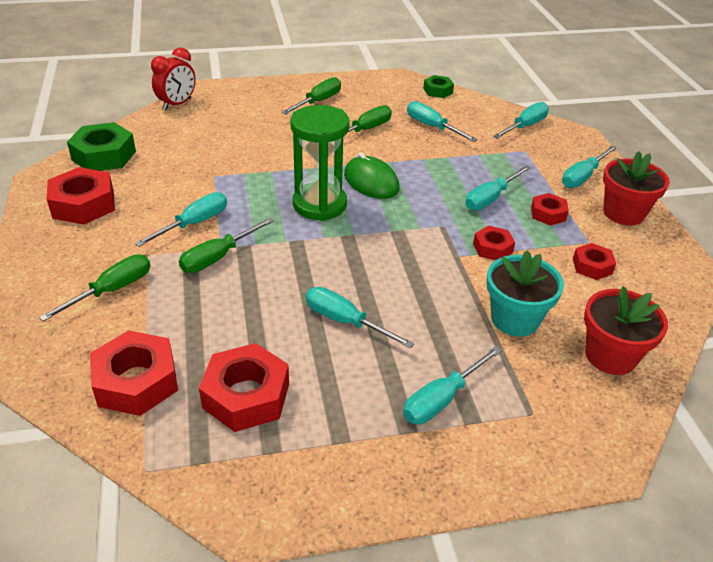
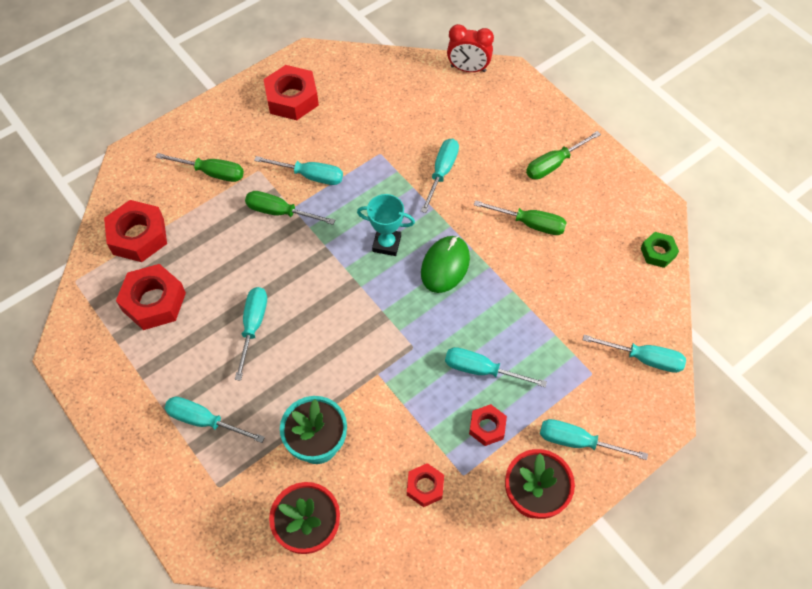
camera: 65 degrees right, 20 degrees up
green nut [67,122,136,171] -> none
green screwdriver [282,77,341,114] -> green screwdriver turned 135 degrees clockwise [526,131,601,180]
green hourglass [290,105,350,221] -> turquoise trophy [357,194,415,256]
turquoise screwdriver [407,101,478,142] -> turquoise screwdriver moved to [421,139,459,213]
red nut [473,226,515,260] -> none

